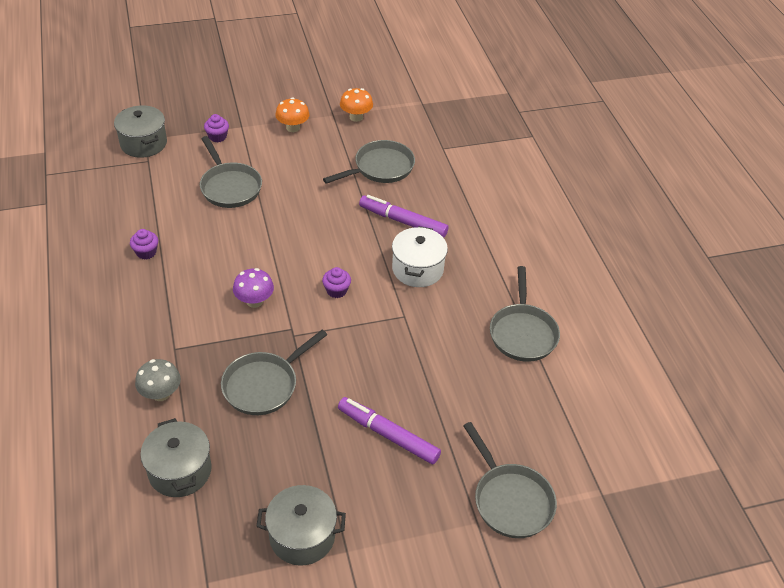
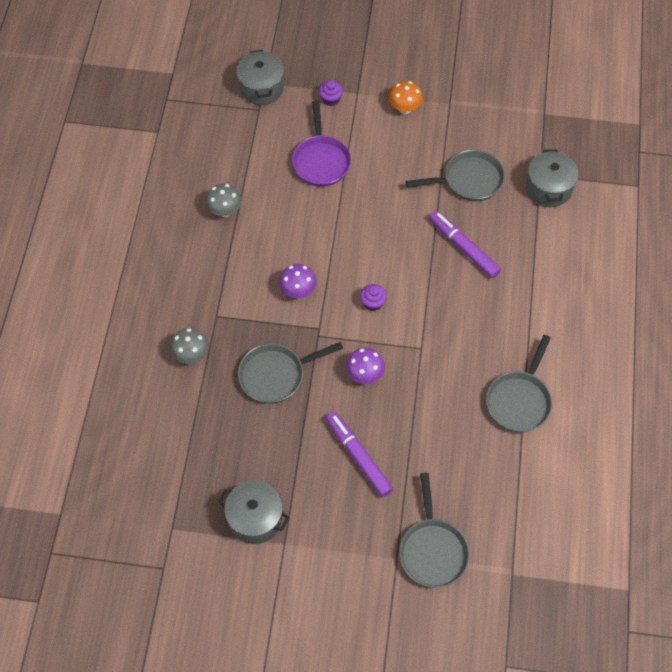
camera: 25 degrees right, 15 degrees up
purple cupcake [130,229,158,260] -> grey mushroom [206,184,242,217]
grey pot [140,418,212,497] -> grey pot moved to [526,149,579,207]
grey pan [200,136,262,208] -> purple pan [292,100,351,187]
orange mushroom [340,88,373,122] -> none
white pot [392,226,448,287] -> none
none -> purple mushroom [346,348,385,384]

